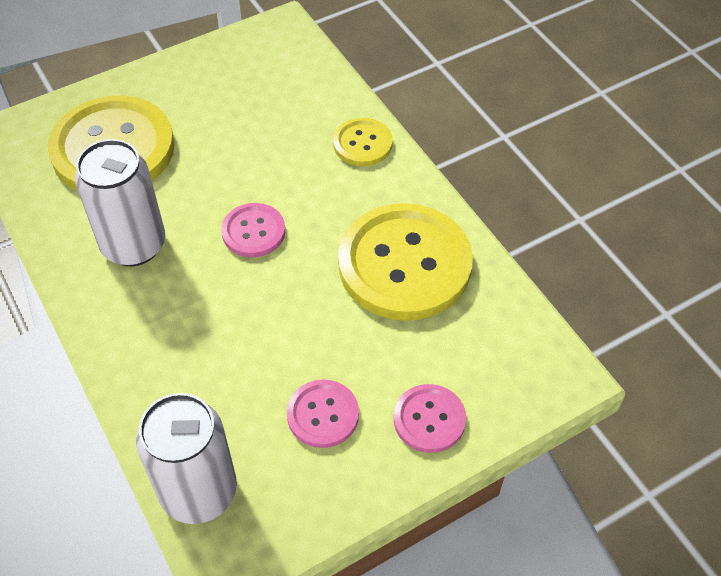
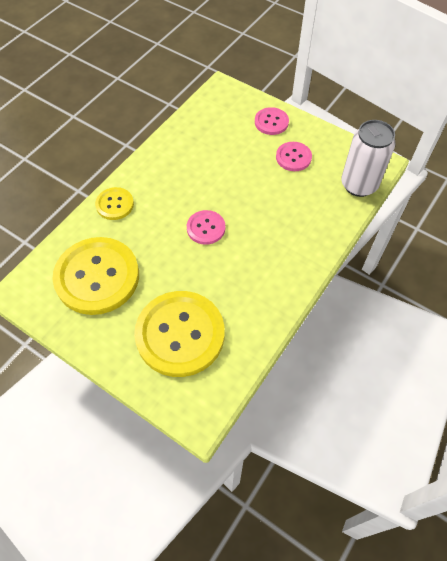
camera: 115 degrees left, 5 degrees up
white can [75,139,165,266] -> none
yellow button [338,203,473,321] -> yellow button moved to [52,237,139,315]

